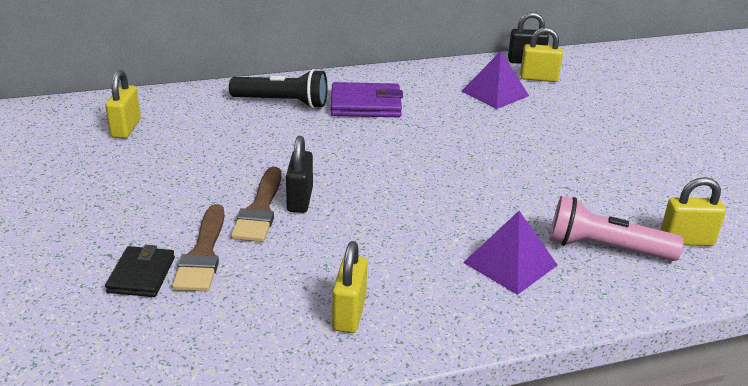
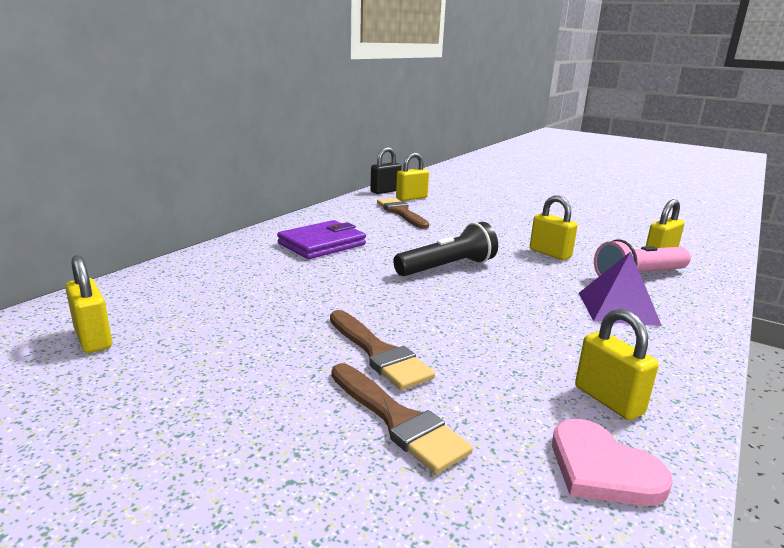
camera: 40 degrees left, 10 degrees down
black wallet [105,245,175,297] -> none
black flashlight [229,69,327,108] -> black flashlight moved to [393,222,498,276]
black padlock [286,136,313,213] -> none
purple pyramid [462,51,529,109] -> brown brush [377,198,429,229]
none -> yellow padlock [530,195,578,260]
none -> pink heart [552,419,673,506]

